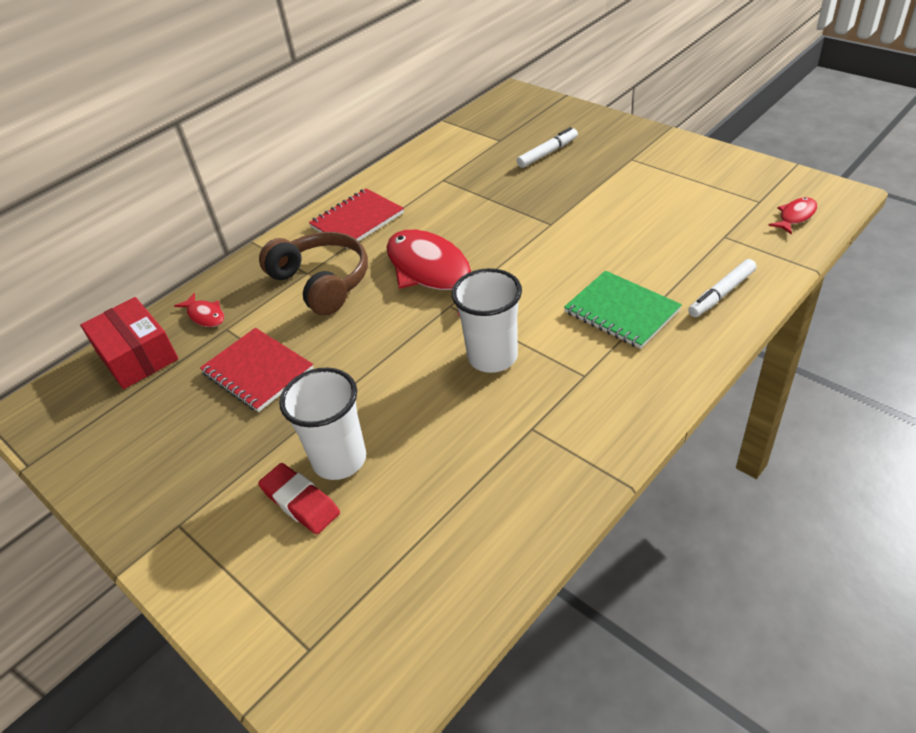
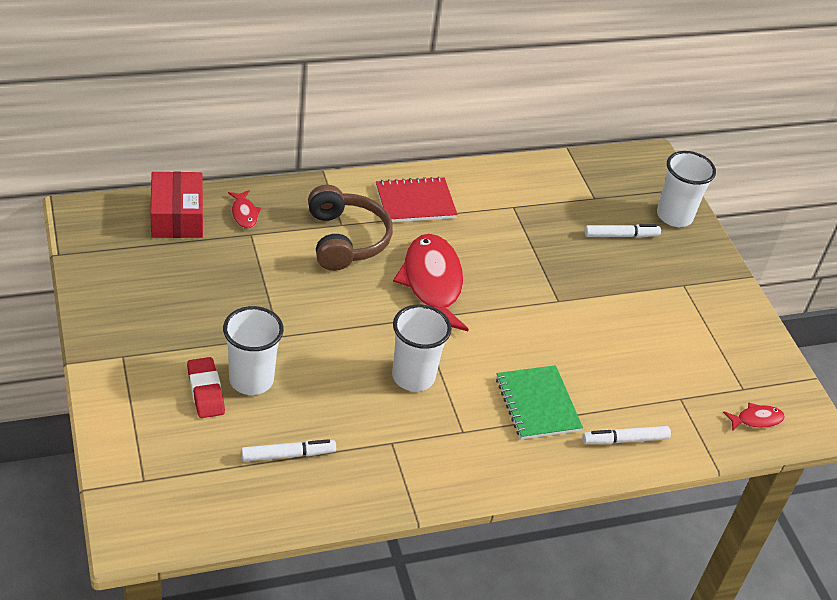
camera: 20 degrees right, 0 degrees up
red notebook [200,328,314,412] -> none
none -> white marker [241,439,336,462]
none -> white cup [657,151,716,227]

